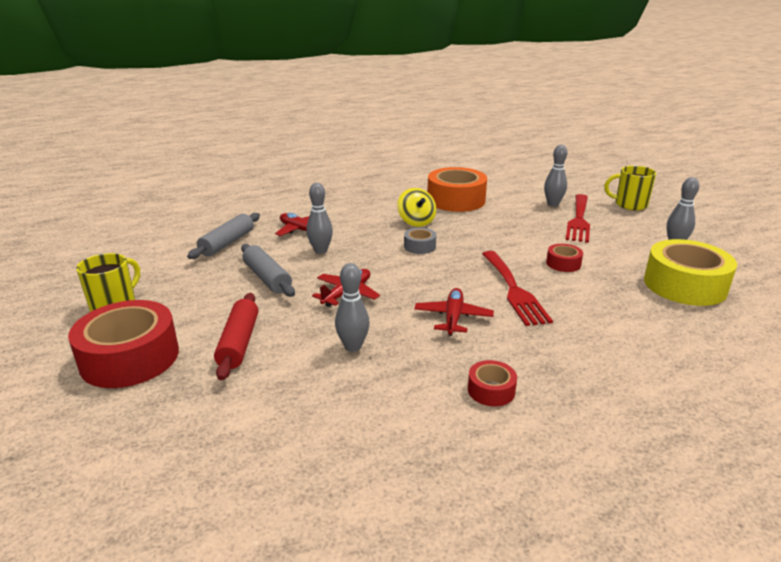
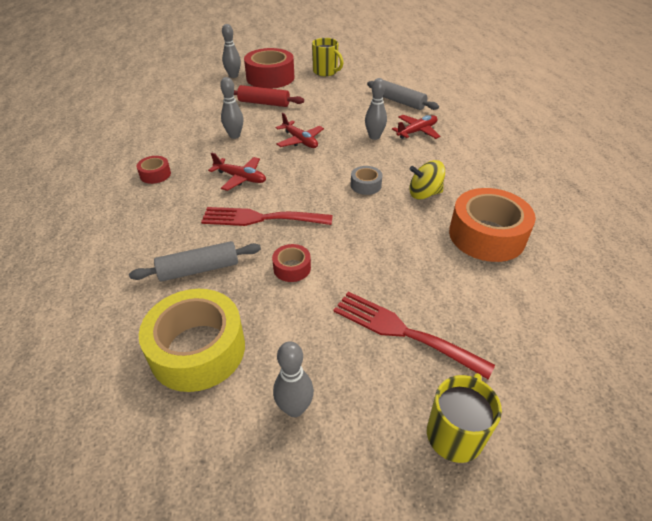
camera: 105 degrees right, 15 degrees up
grey rolling pin [241,244,295,297] -> grey rolling pin moved to [129,241,261,282]
grey bowling pin [544,145,567,207] -> grey bowling pin moved to [222,24,241,78]

